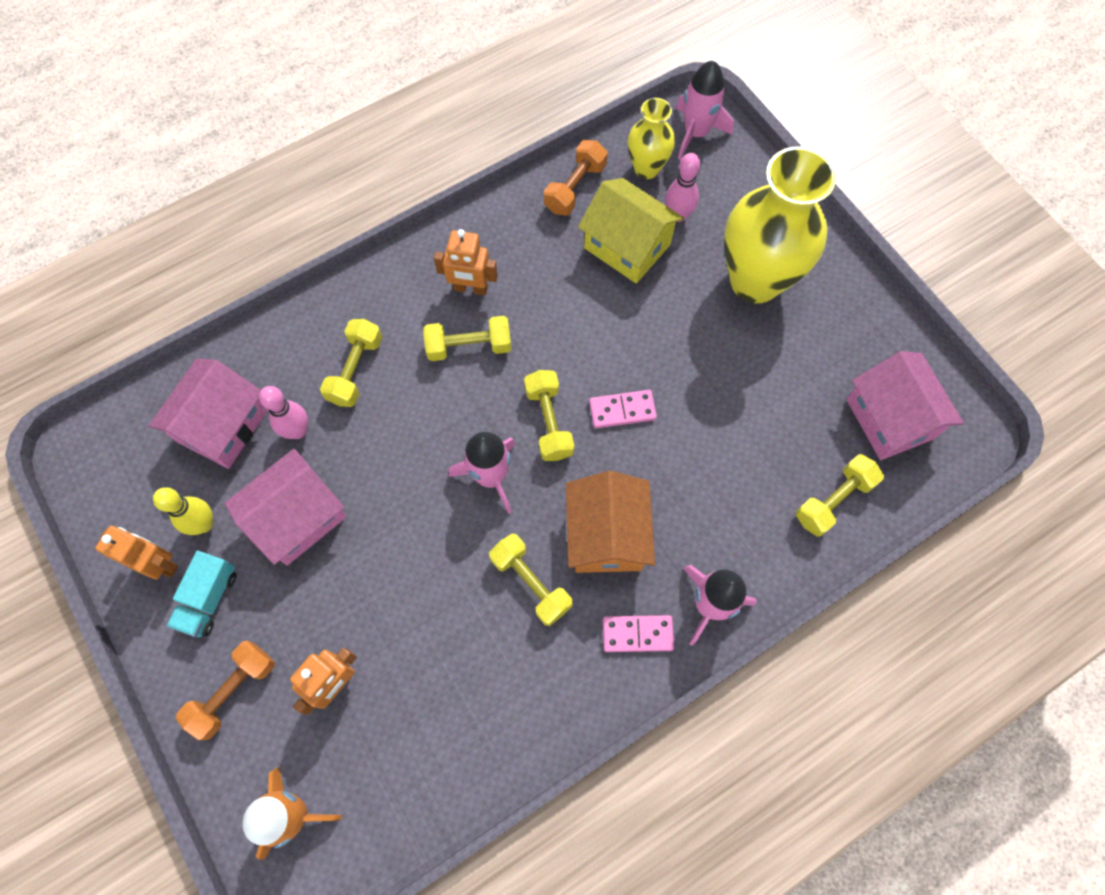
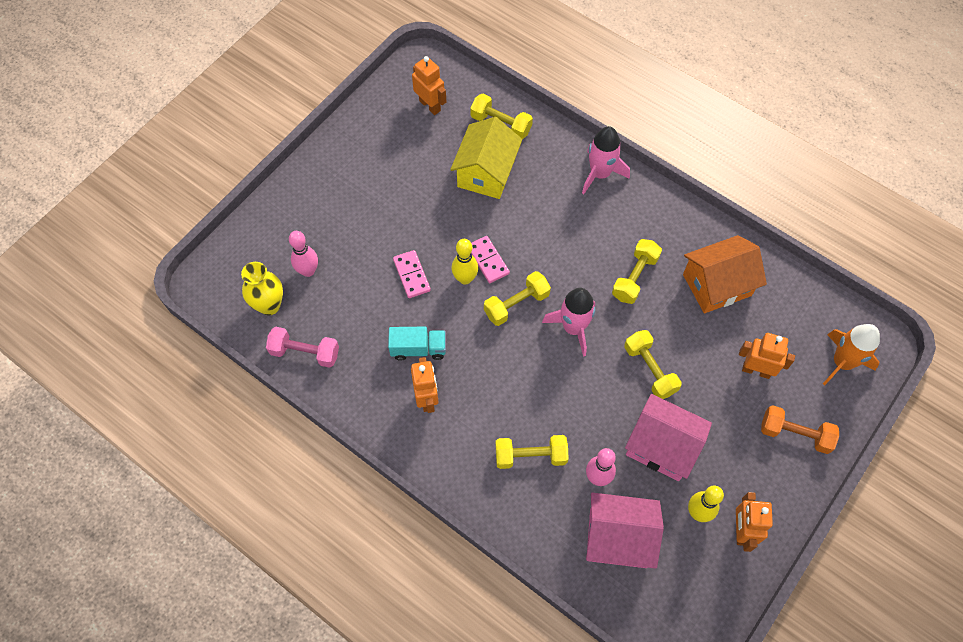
camera: 110 degrees left, 5 degrees down
turquoise truck [167,551,237,637] -> turquoise truck moved to [388,327,446,361]
yellow dumbbell [424,316,511,361] -> yellow dumbbell moved to [624,330,682,399]
orange dumbbell [544,140,608,216] -> pink dumbbell [266,327,339,368]
orange house [566,471,655,573] -> orange house moved to [683,235,767,313]
yellow house [578,178,684,284] -> yellow house moved to [450,117,522,199]
pink domino [603,615,674,652] -> pink domino moved to [393,250,431,298]
pink rocket [676,61,734,160] -> none
yellow vase [724,146,836,303] -> none
pink house [846,351,964,460] -> orange robot [412,56,446,115]
none -> yellow bowling pin [452,239,478,285]

